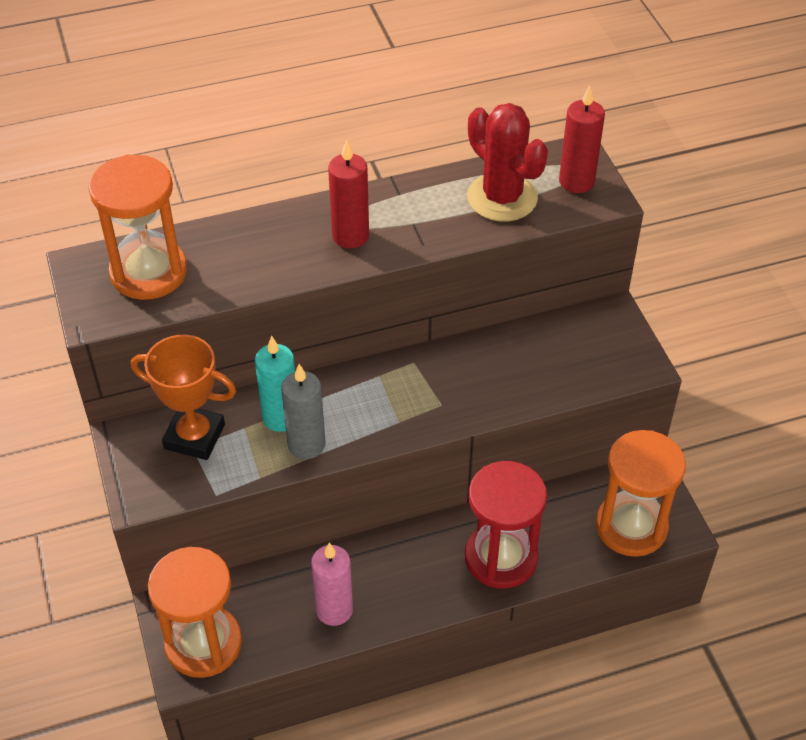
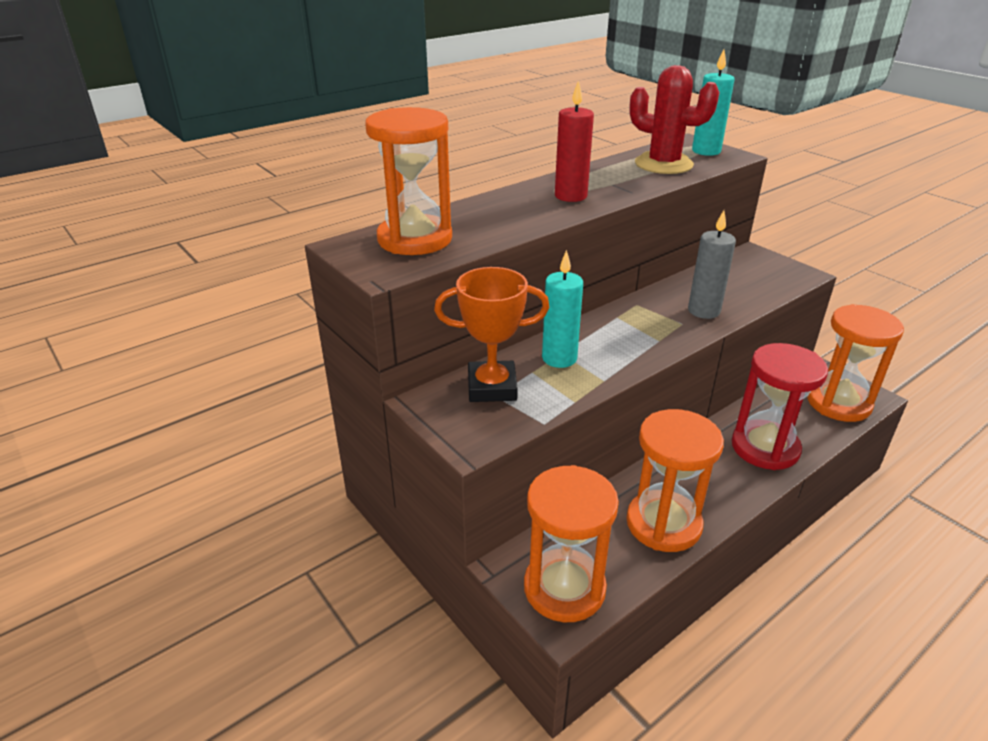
camera: 20 degrees left, 15 degrees down
grey candle [281,364,325,459] -> grey candle moved to [688,210,736,319]
pink candle [311,543,353,626] -> orange hourglass [626,409,724,552]
red candle [559,85,605,193] -> turquoise candle [692,50,735,156]

